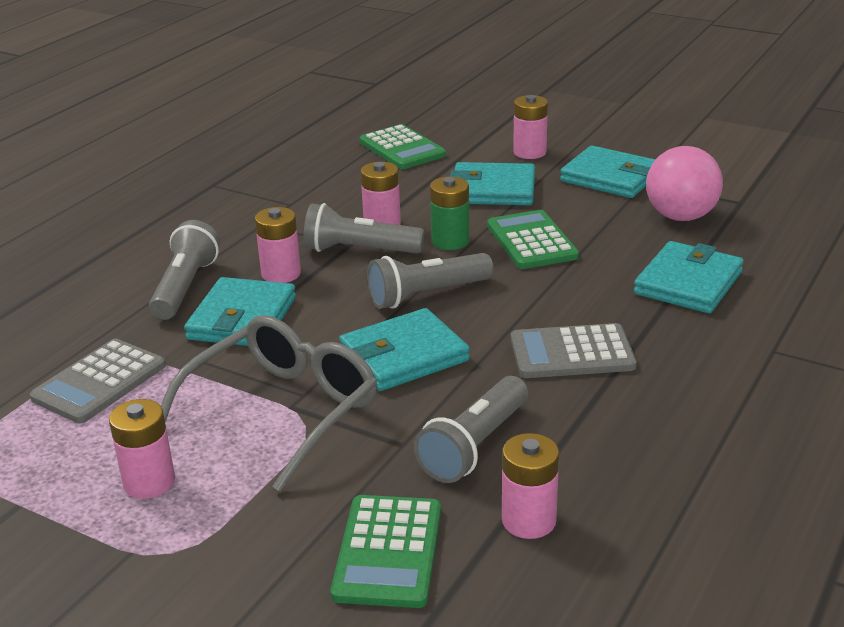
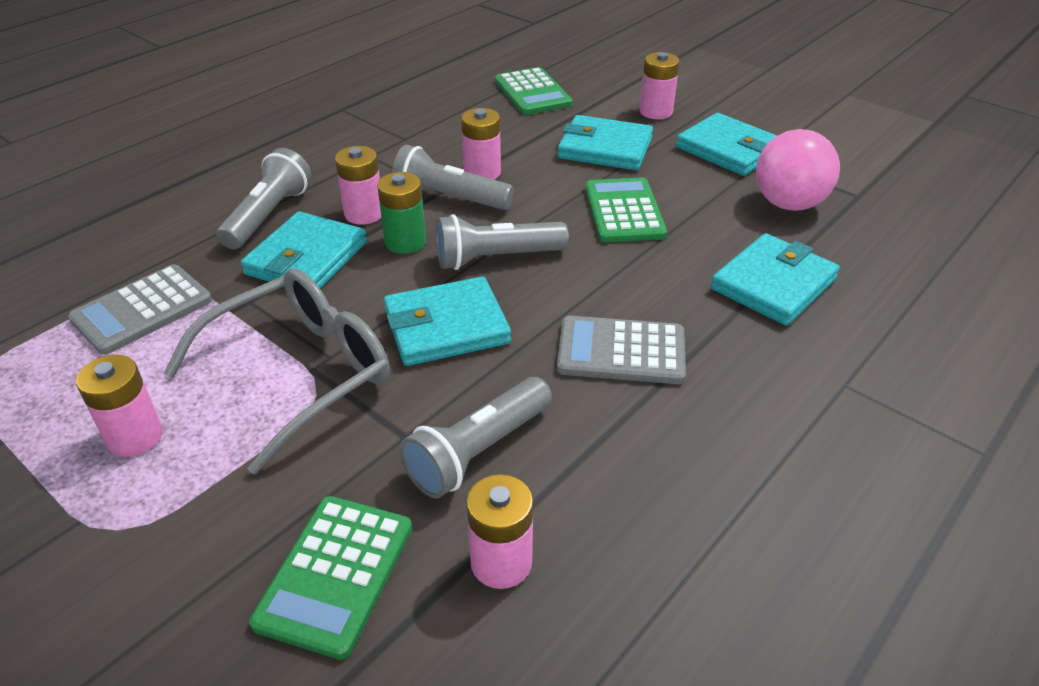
camera: 10 degrees right, 10 degrees up
green battery [430,176,470,250] -> green battery moved to [377,172,426,254]

